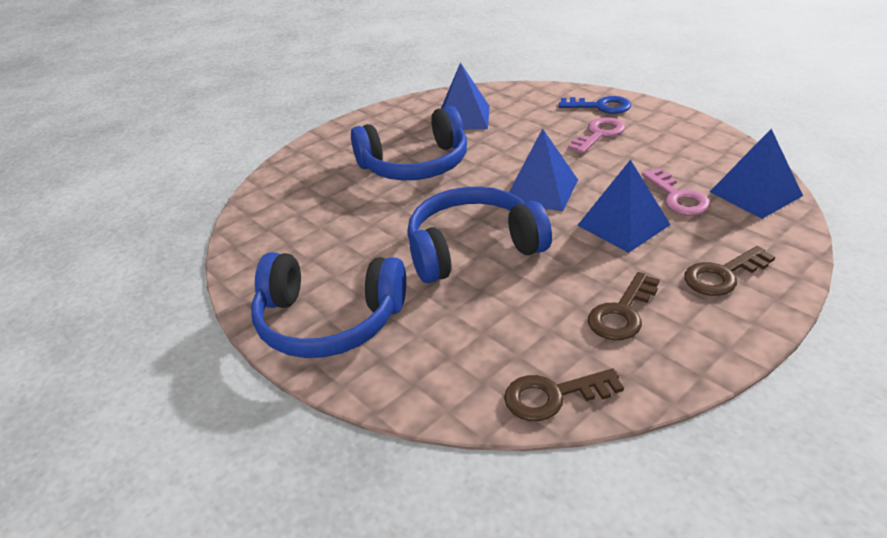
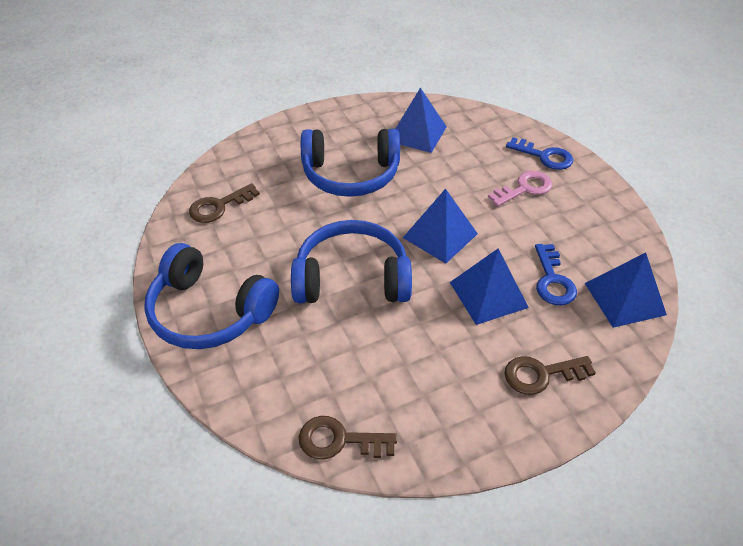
camera: 15 degrees right, 10 degrees up
brown key [588,272,660,340] -> brown key moved to [189,183,260,223]
pink key [642,168,710,215] -> blue key [535,244,577,305]

